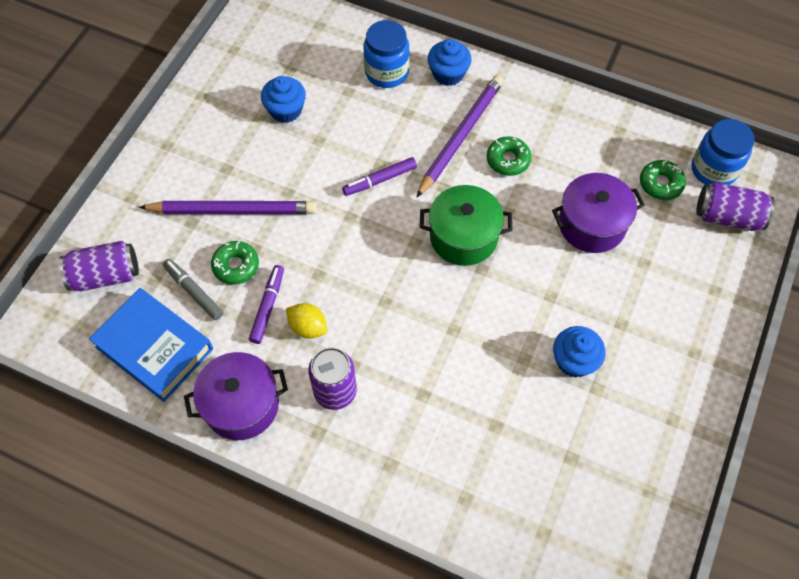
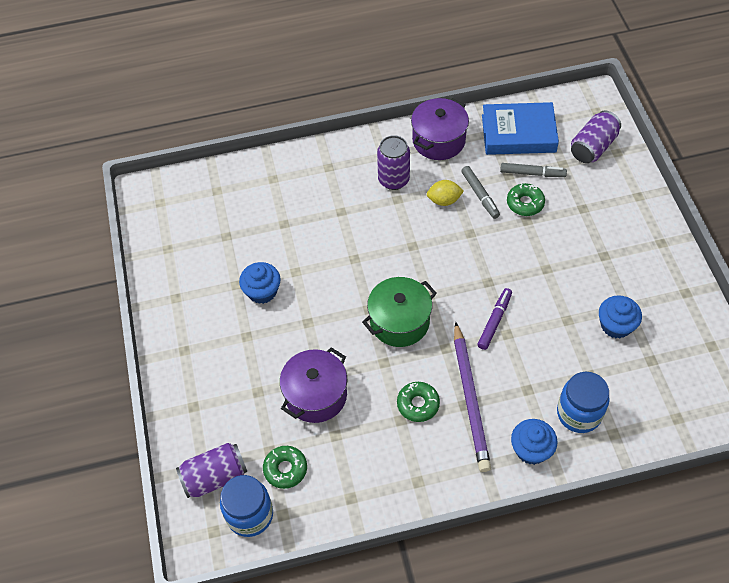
camera: 145 degrees right, 5 degrees down
purple pencil [139,201,317,214] -> none
purple marker [249,265,284,344] -> grey marker [461,166,500,219]

